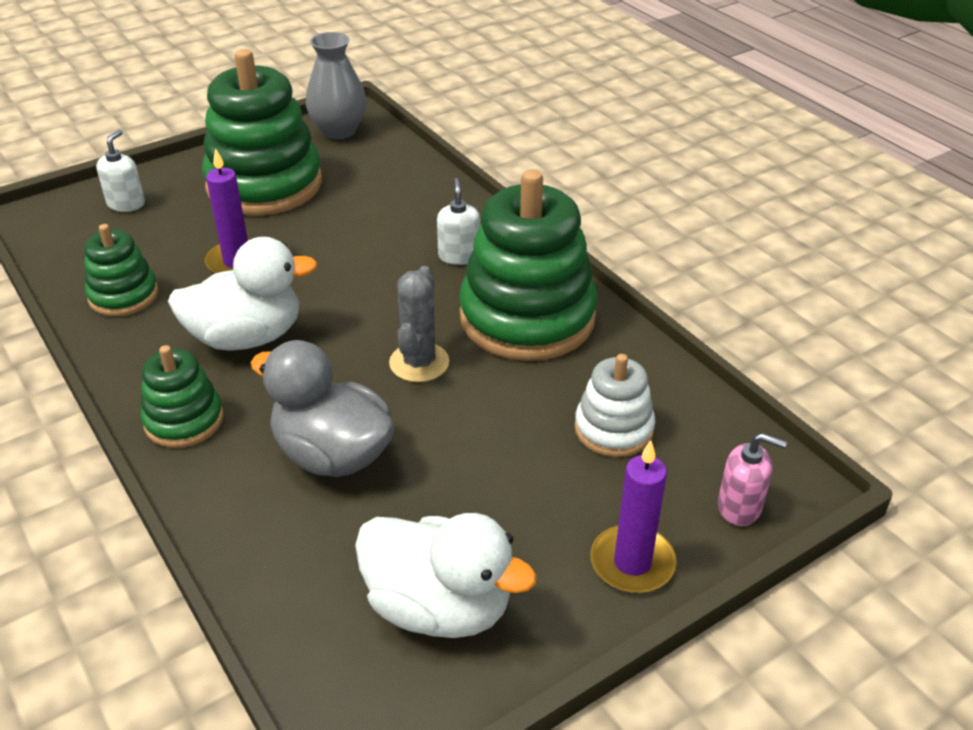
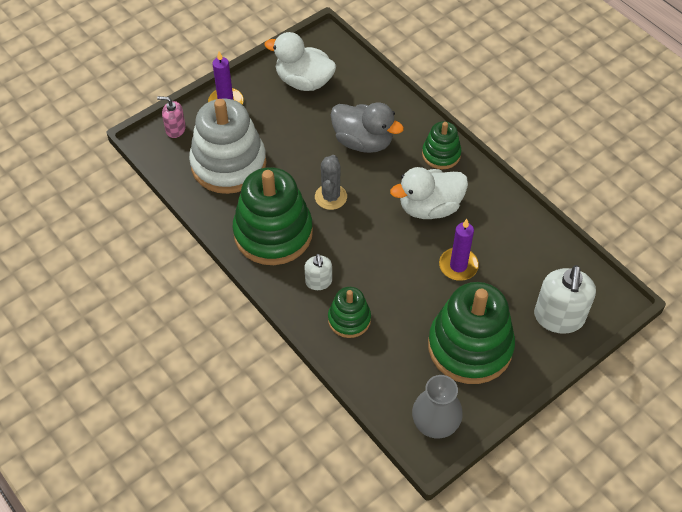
camera: 175 degrees right, 15 degrees up
green stacking toy [84,224,158,316] -> green stacking toy moved to [328,287,371,338]
white soap dispenser [96,130,145,212] -> white soap dispenser [534,265,596,334], size x1.83
white stacking toy [574,354,655,457] -> white stacking toy [189,99,267,194], size x1.94

